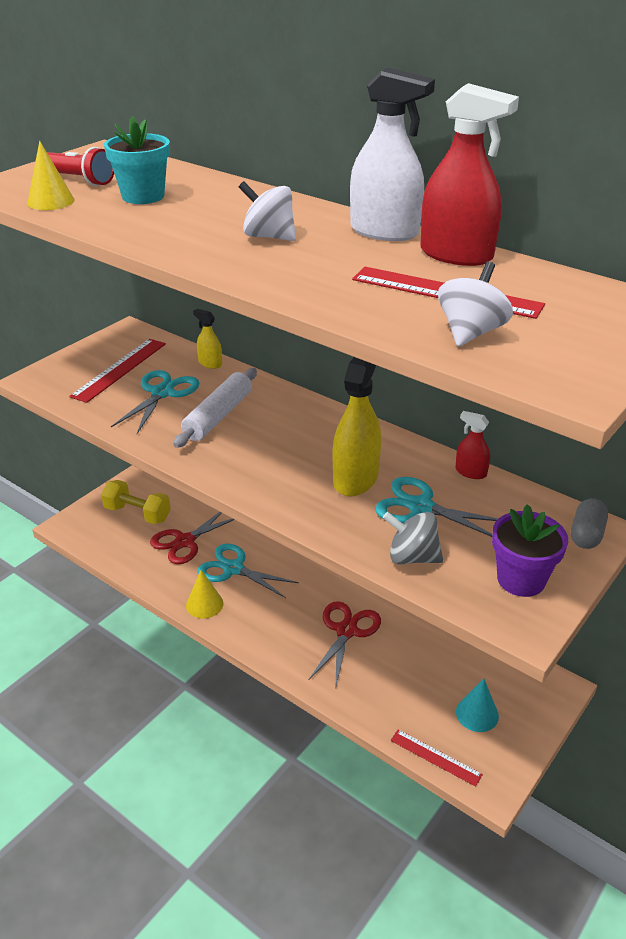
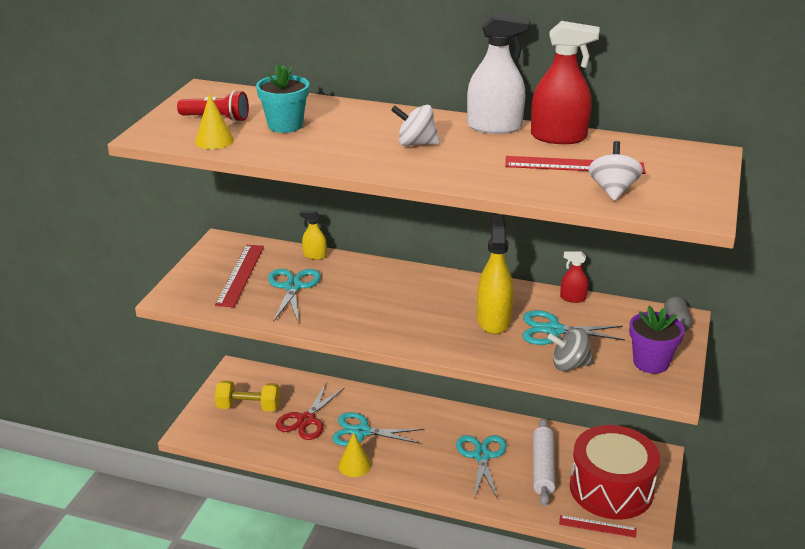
camera: 20 degrees left, 5 degrees down
white rolling pin [174,368,257,448] -> white rolling pin moved to [533,418,555,506]
red scissors [308,601,381,690] -> turquoise scissors [456,435,507,499]
turquoise cone [456,678,499,732] -> red drum [570,425,660,519]

